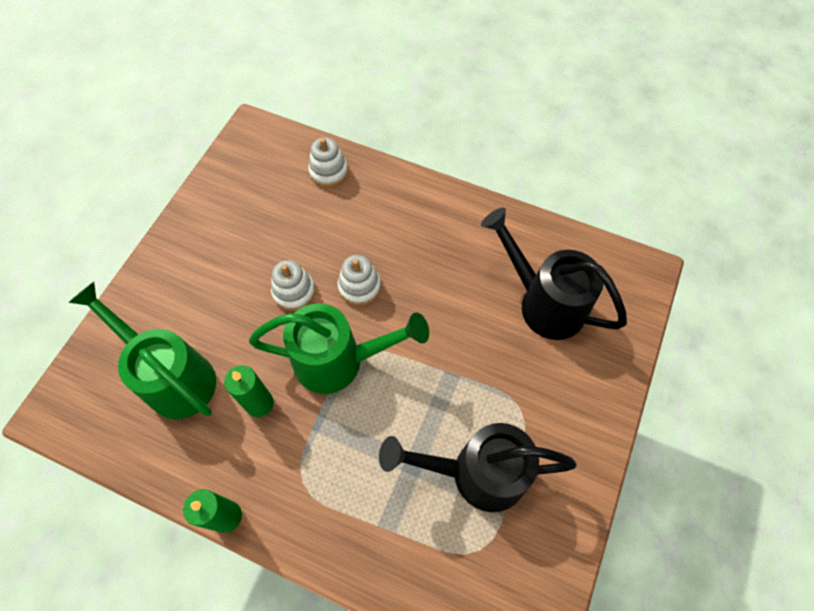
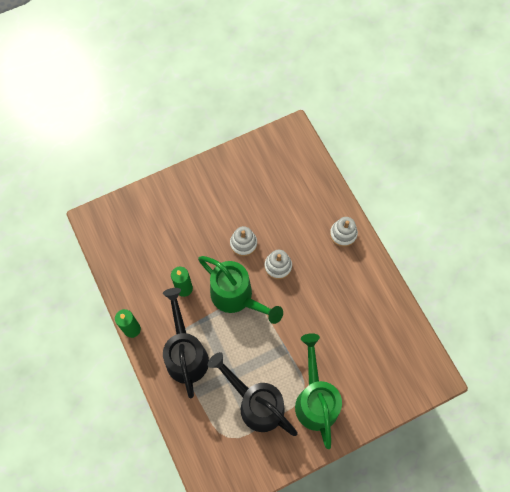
camera: 40 degrees right, 5 degrees up
green watering can [68,282,216,419] -> green watering can moved to [295,333,342,449]
white stacking toy [308,137,348,187] -> white stacking toy moved to [330,217,358,247]
black watering can [481,208,627,340] -> black watering can moved to [163,288,209,399]

